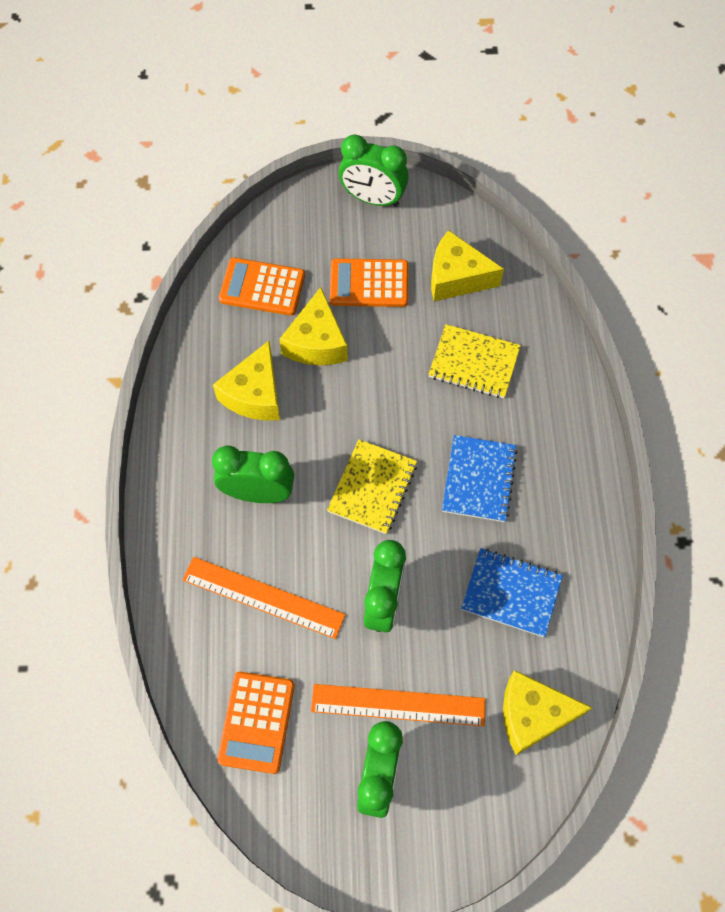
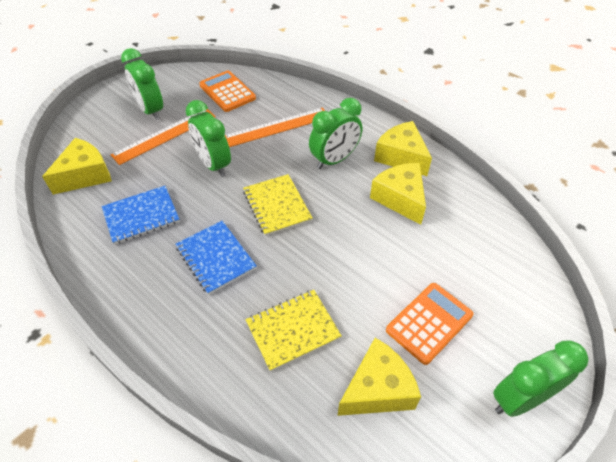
camera: 135 degrees right, 15 degrees down
orange calculator [219,258,305,316] -> none
yellow cheese [279,287,348,365] -> yellow cheese moved to [374,121,432,176]

